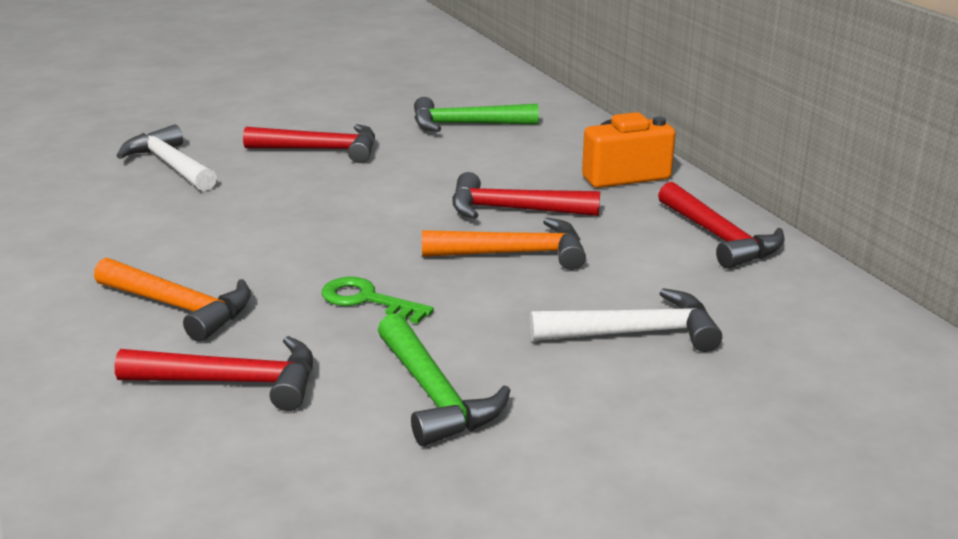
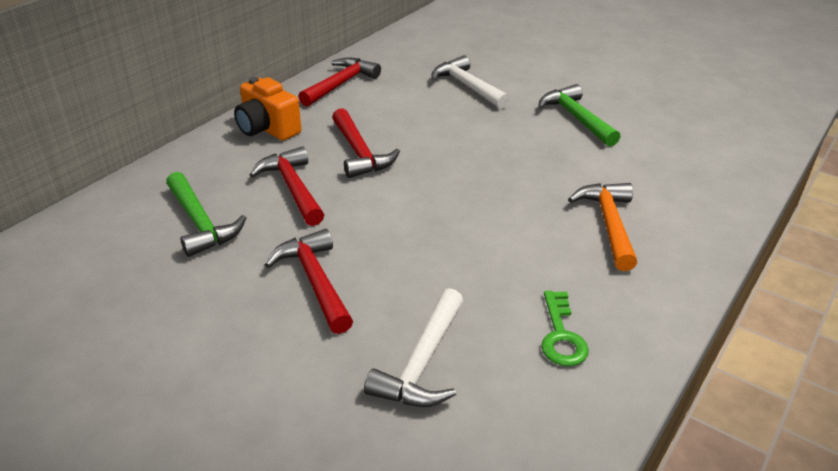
camera: 120 degrees left, 10 degrees up
red hammer [115,336,313,411] -> red hammer moved to [249,146,324,226]
green key [322,277,434,324] -> green key moved to [541,291,589,366]
green hammer [378,313,511,446] -> green hammer turned 60 degrees counterclockwise [538,84,620,147]
orange hammer [422,218,586,270] -> none

